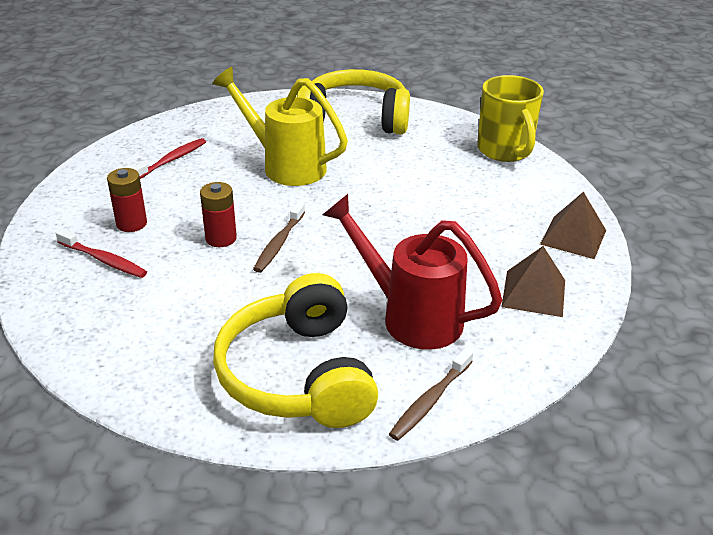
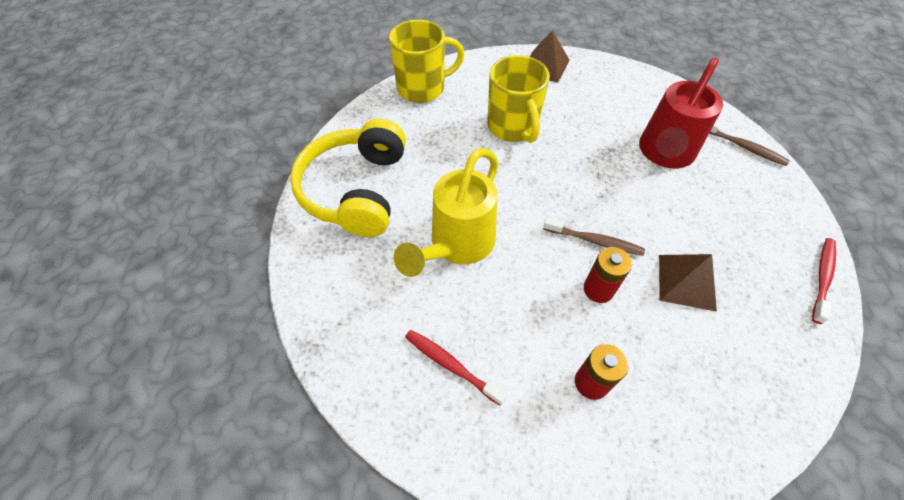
camera: 90 degrees left, 20 degrees up
red toothbrush [56,229,147,278] -> red toothbrush moved to [812,238,836,324]
yellow headphones [213,273,378,428] -> none
brown pyramid [501,246,565,317] -> brown pyramid moved to [659,254,717,312]
none -> yellow mug [487,55,550,143]

